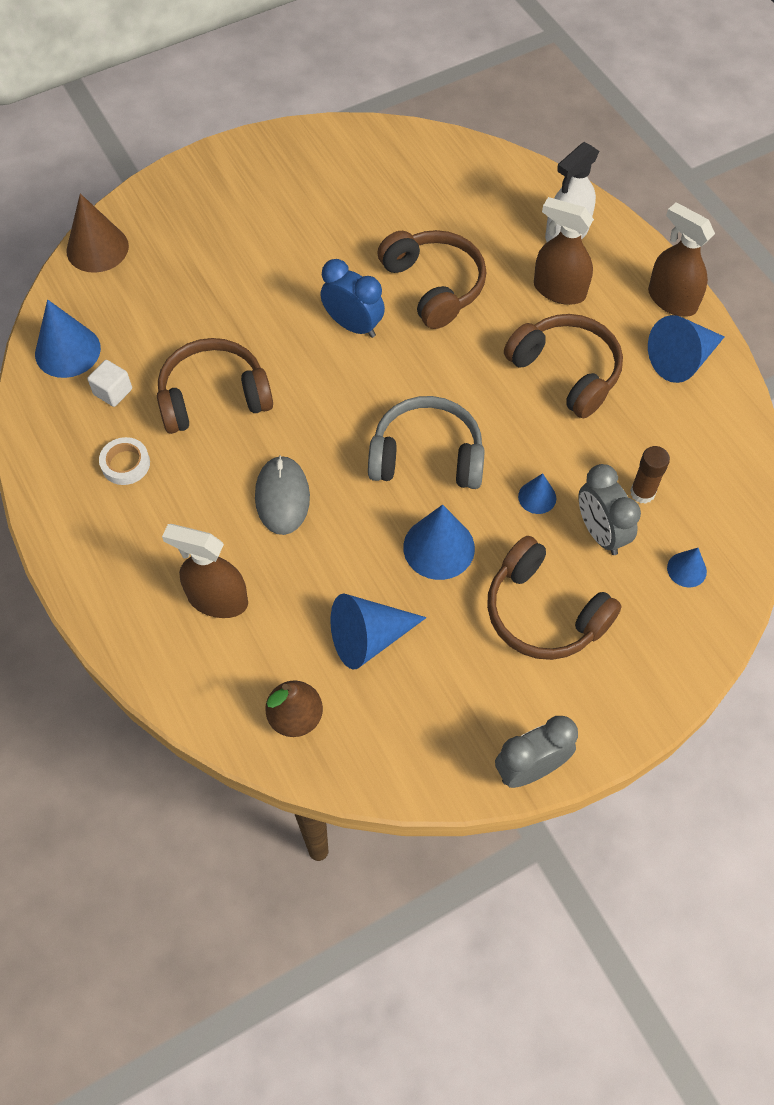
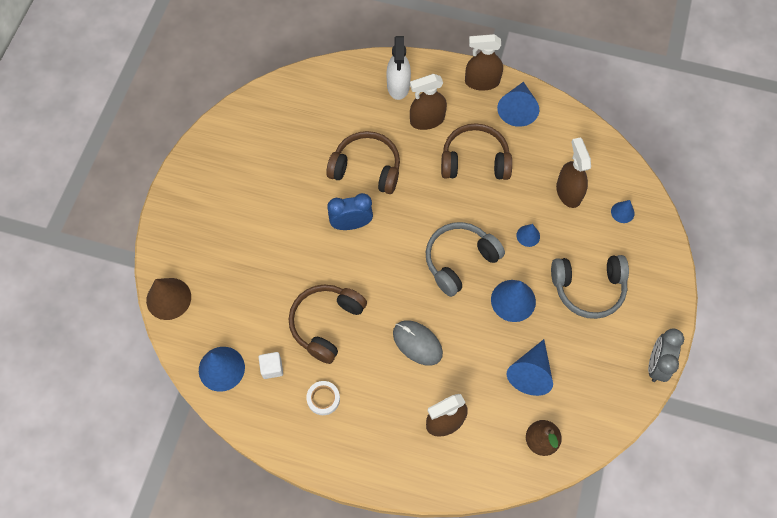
camera: 45 degrees left, 5 degrees up
brown headphones [487,536,622,660] -> grey headphones [551,255,629,319]
grey clock [579,464,641,555] -> none
brown glue stick [630,446,670,504] -> brown spray bottle [556,137,591,208]

